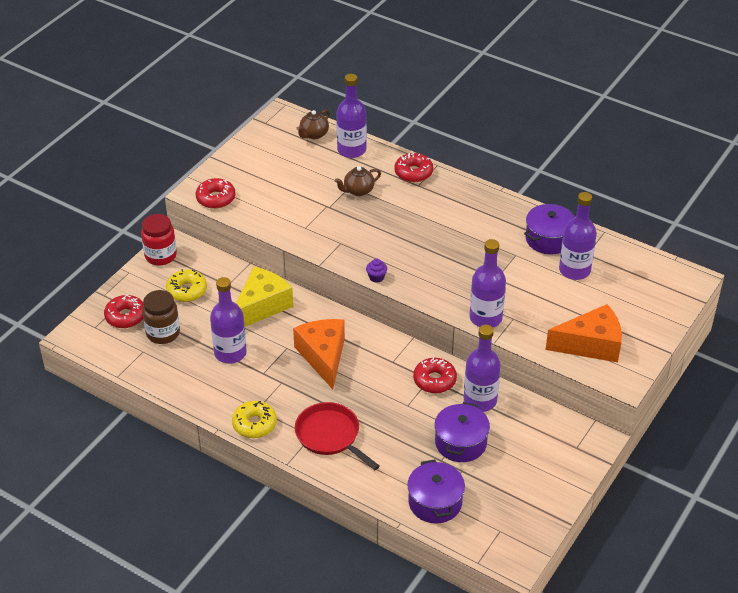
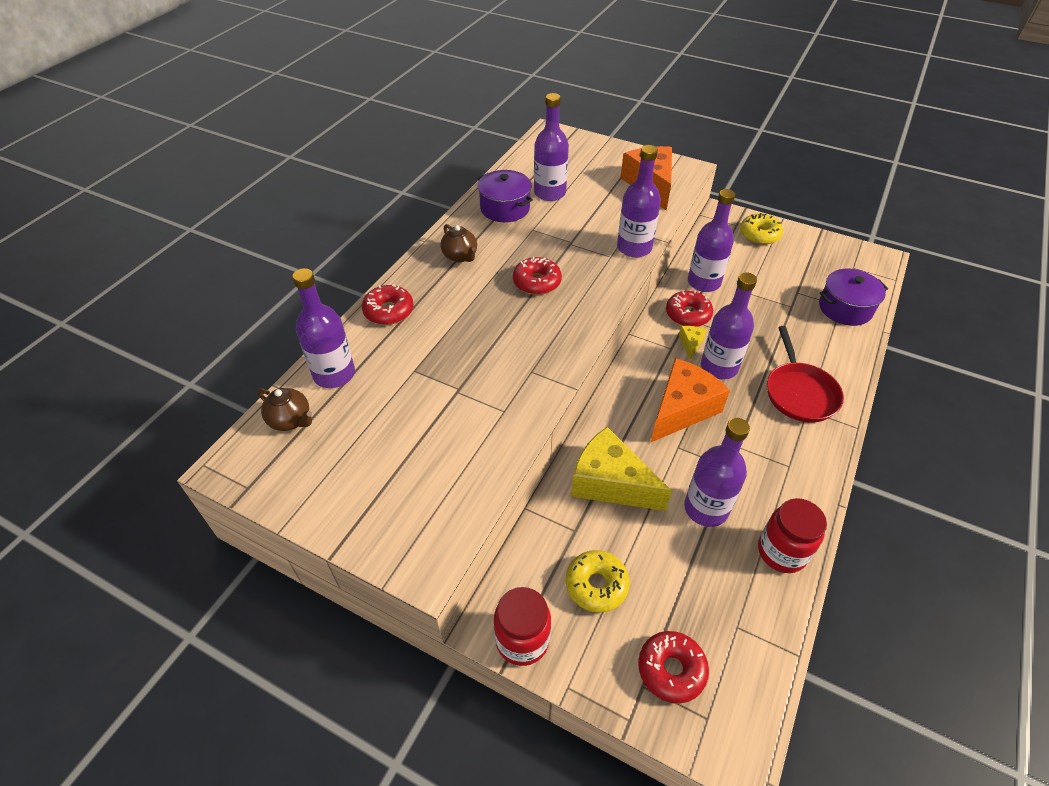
camera: 95 degrees left, 5 degrees up
brown jar [142,290,180,344] -> none
red donut [196,178,236,209] -> red donut moved to [513,257,562,295]
yellow donut [232,401,277,438] -> yellow donut moved to [740,213,783,245]
orange cheese [293,319,345,389] -> orange cheese turned 150 degrees clockwise [650,358,730,443]
red pan [295,402,380,470] -> red pan turned 45 degrees counterclockwise [767,326,844,423]
brown teapot [335,166,381,196] -> brown teapot moved to [441,224,477,262]
purple cupcake [366,259,387,283] -> none
purple pot [434,402,490,462] -> none
none -> yellow cheese [679,326,707,360]
none -> purple bottle [701,272,757,380]
none -> red jar [758,498,827,573]

